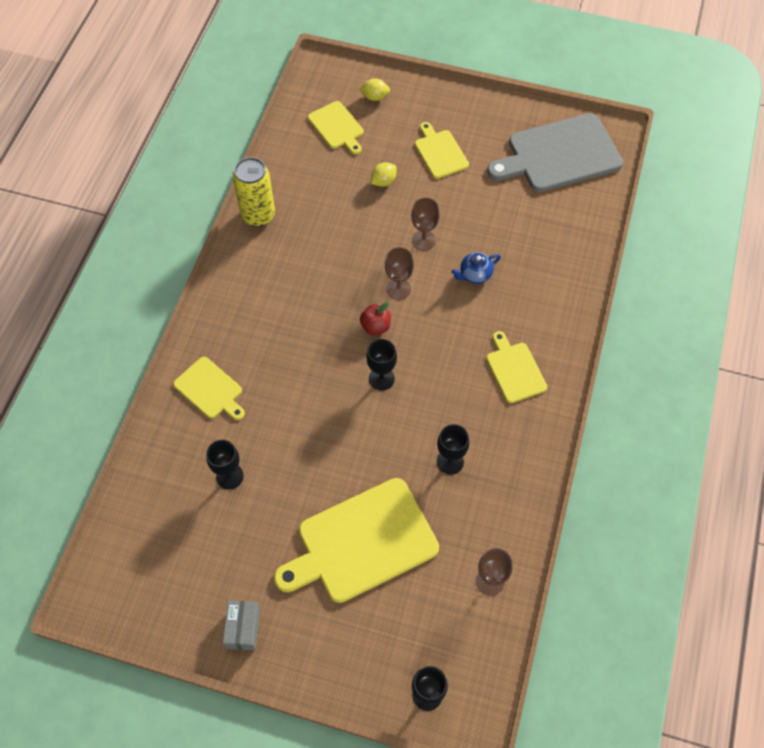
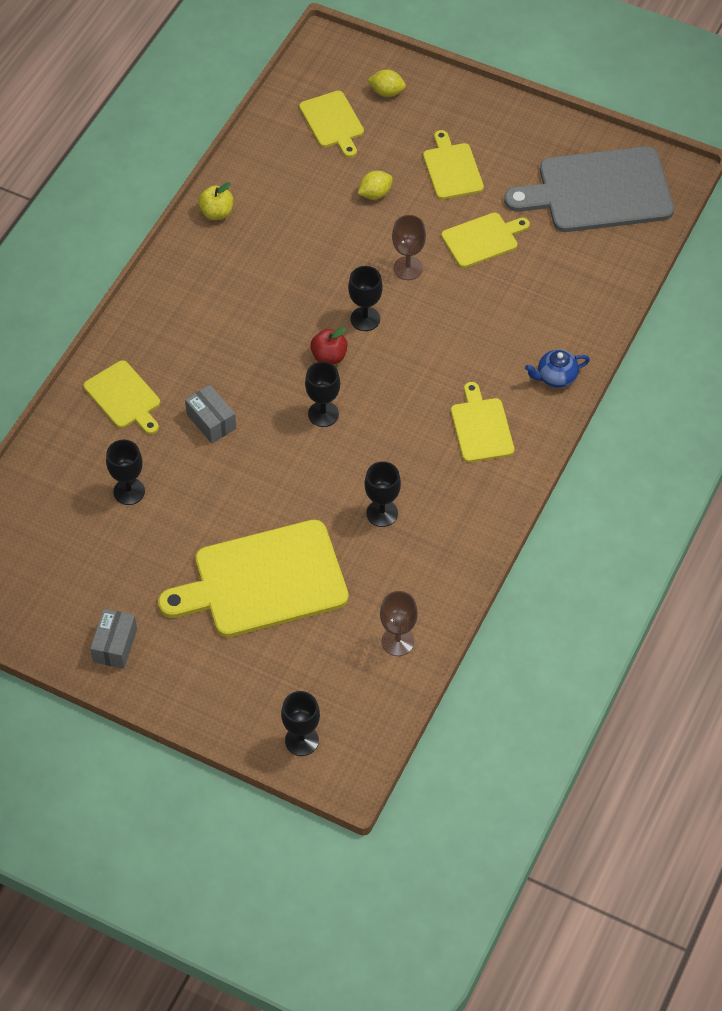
camera: 10 degrees right, 5 degrees down
yellow can [233,157,275,227] -> yellow apple [198,182,233,220]
brown goblet [385,247,414,300] -> black goblet [348,266,383,331]
blue teapot [452,252,501,284] -> blue teapot moved to [525,350,590,388]
none -> grey box [185,385,236,444]
none -> yellow cutting board [441,213,530,268]

